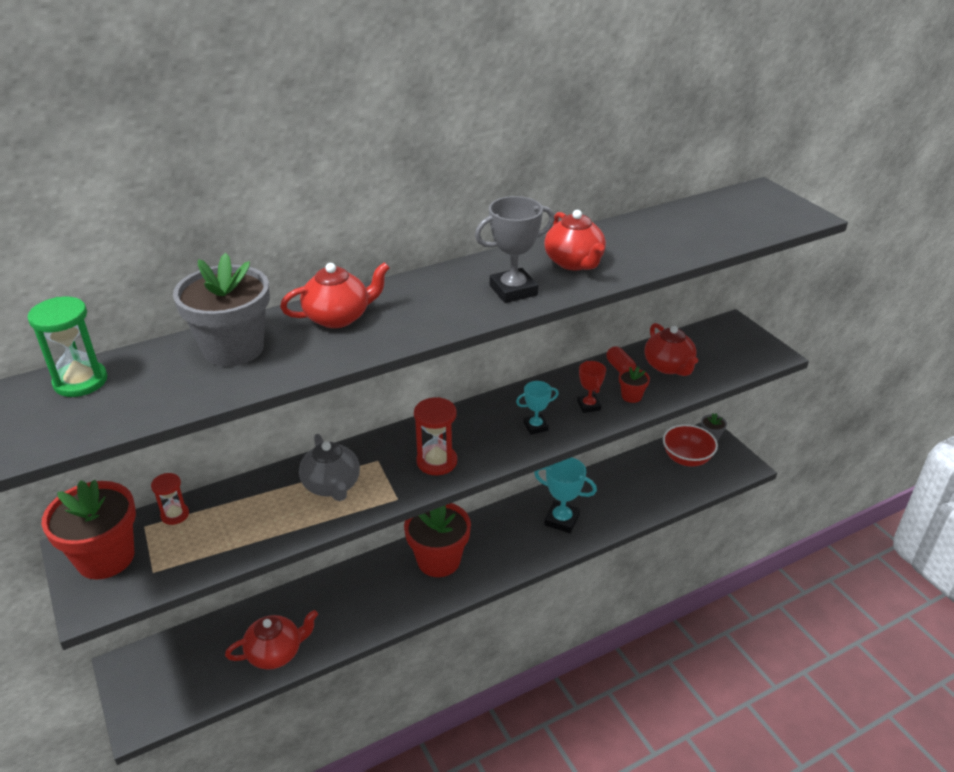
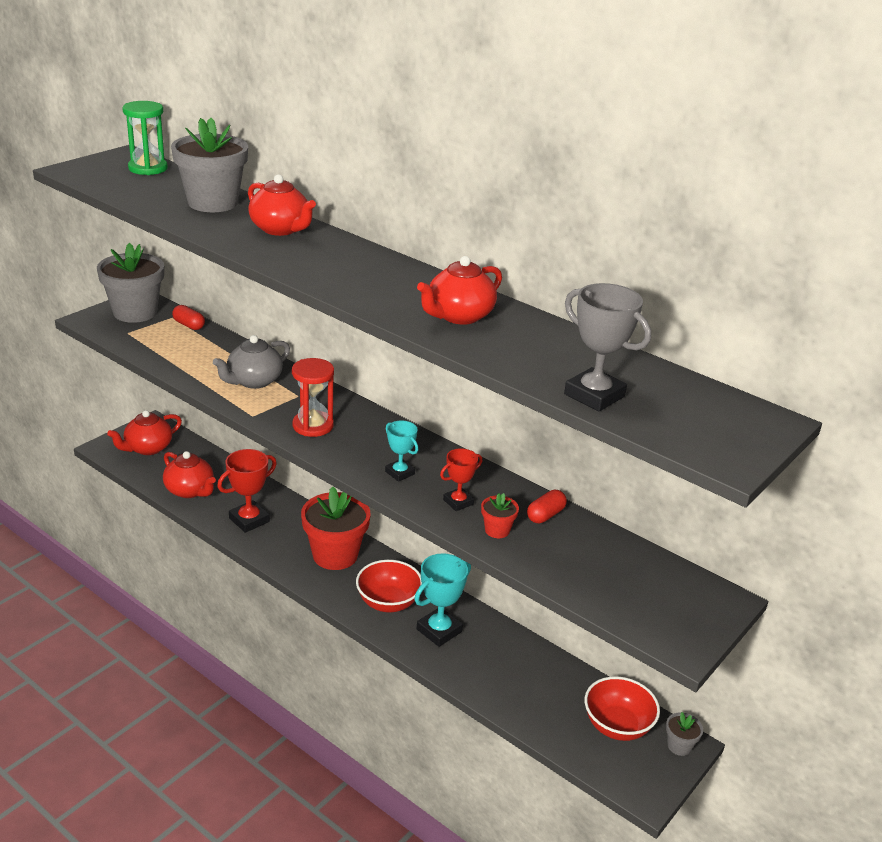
camera: 65 degrees right, 5 degrees down
red flower pot [42,480,136,579] -> grey flower pot [97,243,164,323]
red hourglass [151,473,189,525] -> red capsule [172,305,205,330]
grey trophy [475,196,555,303] -> grey trophy moved to [564,283,651,411]
turquoise trophy [534,457,597,533] -> turquoise trophy turned 45 degrees clockwise [414,553,471,647]
red teapot [644,323,698,376] -> red teapot moved to [107,410,182,455]
none -> red trophy [217,449,277,533]
none -> red bowl [356,560,422,612]

